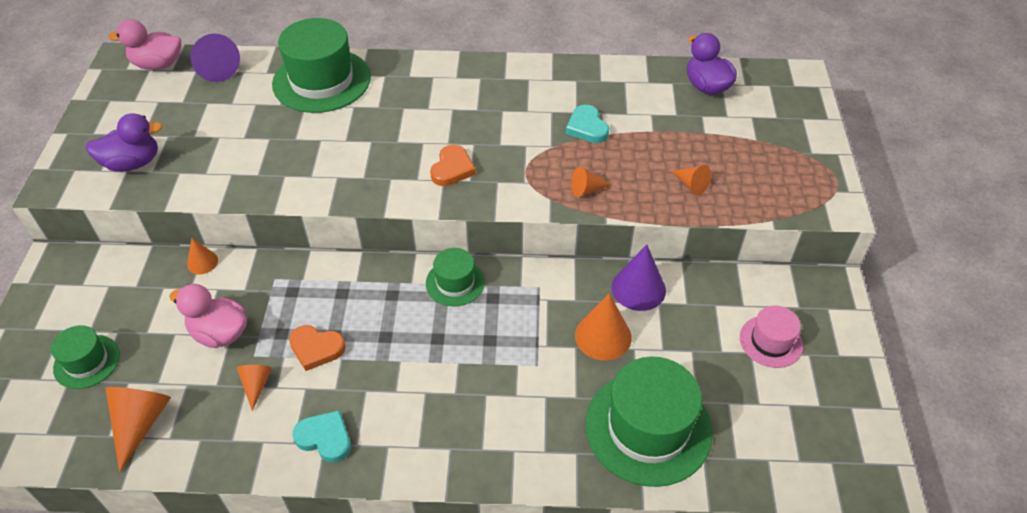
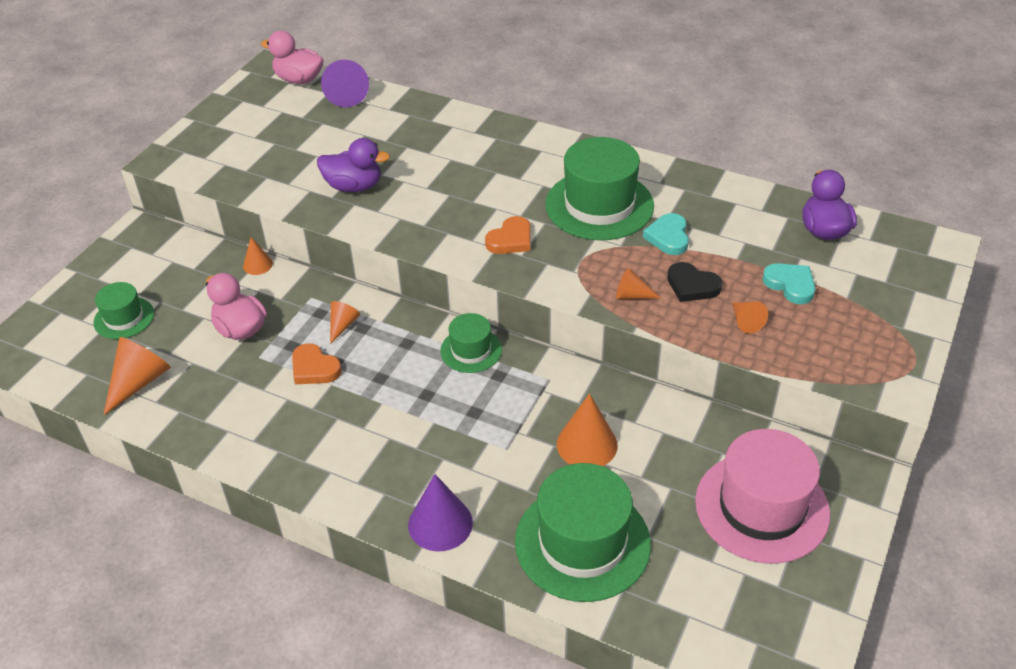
camera: 25 degrees right, 5 degrees down
purple duck [85,113,163,172] -> purple duck moved to [317,138,390,192]
orange cone [237,365,272,411] -> orange cone moved to [330,301,360,344]
green hat [272,18,371,113] -> green hat moved to [545,137,654,240]
turquoise heart [293,410,351,463] -> turquoise heart moved to [762,263,815,304]
purple cone [612,245,666,311] -> purple cone moved to [408,474,473,552]
pink hat [740,306,803,368] -> pink hat [695,429,830,564], size x1.88
none -> black heart [667,262,722,302]

